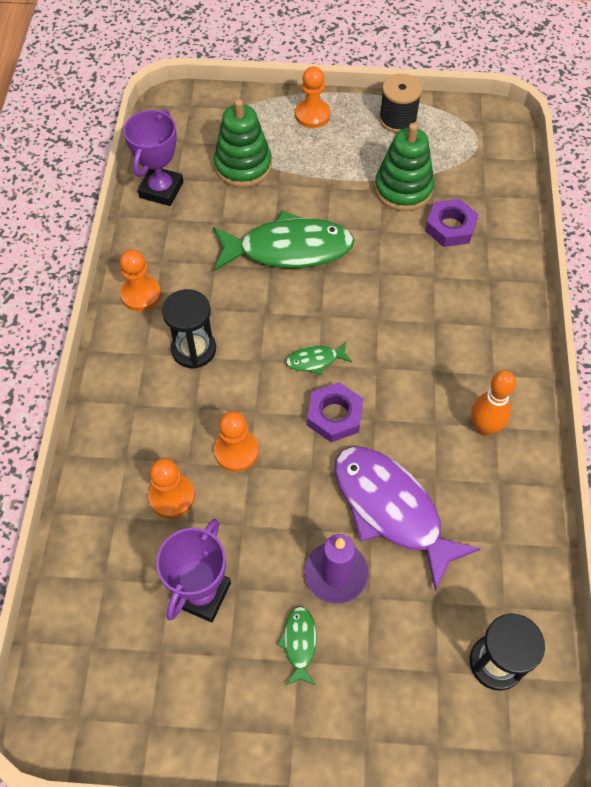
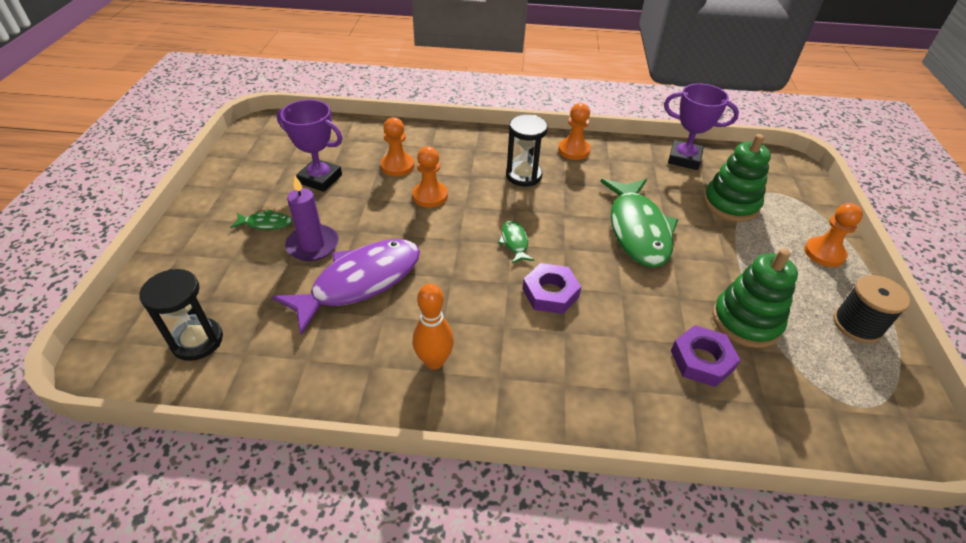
camera: 90 degrees right, 15 degrees down
purple nut [307,382,363,442] -> purple nut moved to [523,263,581,314]

